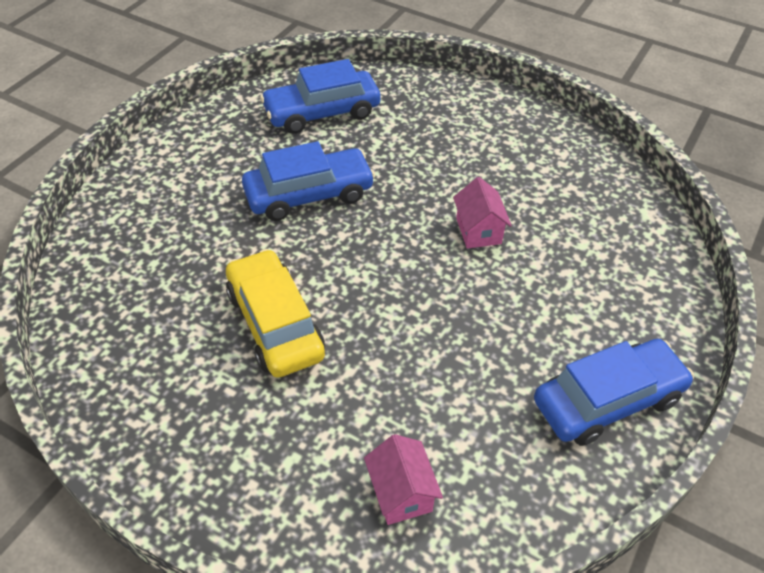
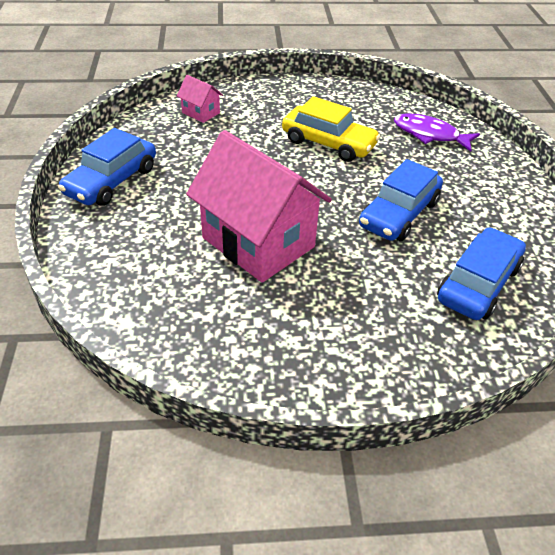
camera: 145 degrees right, 5 degrees down
pink house [453,177,512,249] -> pink house [186,130,332,283], size x2.35
none -> purple fish [394,114,480,151]

